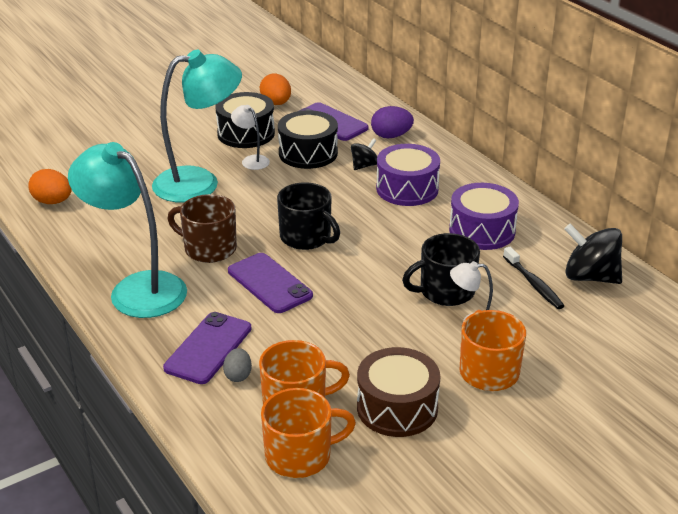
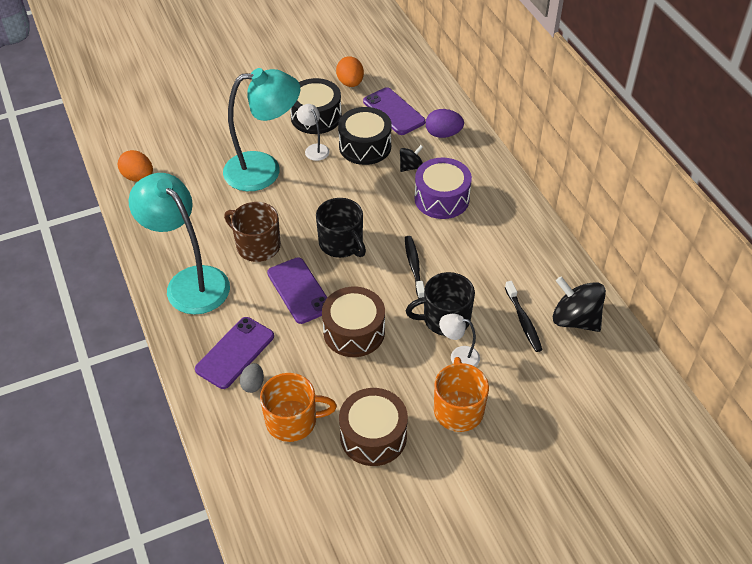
camera: 10 degrees right, 15 degrees up
orange mug [261,388,356,478] -> none
purple drum [449,183,519,250] -> none
none -> brown drum [322,287,385,357]
none -> black toothbrush [405,236,425,299]

